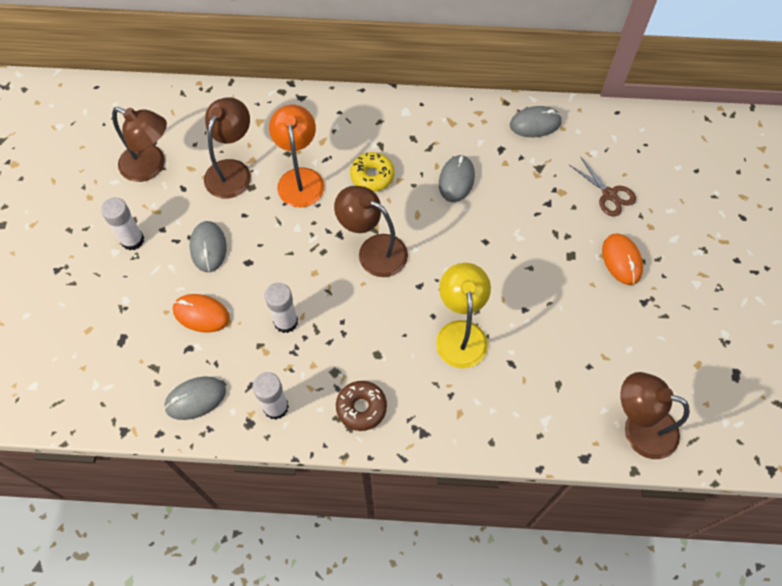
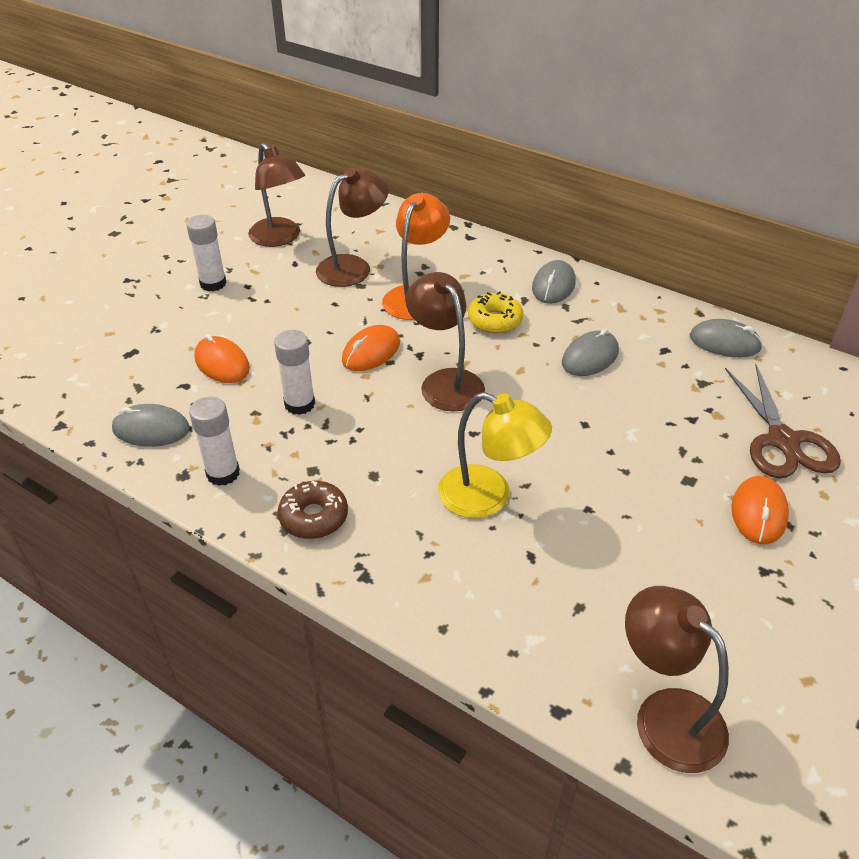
camera: 30 degrees right, 20 degrees down
grey mouse [190,221,227,272] -> grey mouse moved to [532,260,576,304]
yellow lamp [436,263,491,368] -> yellow lamp turned 90 degrees clockwise [438,392,552,519]
brown scissors [570,156,636,217] -> brown scissors [725,364,841,478], size x1.55
none -> orange mouse [342,325,400,371]

